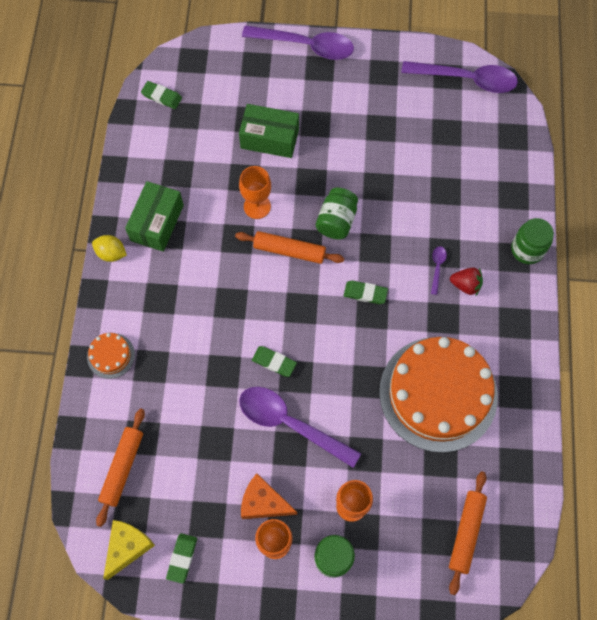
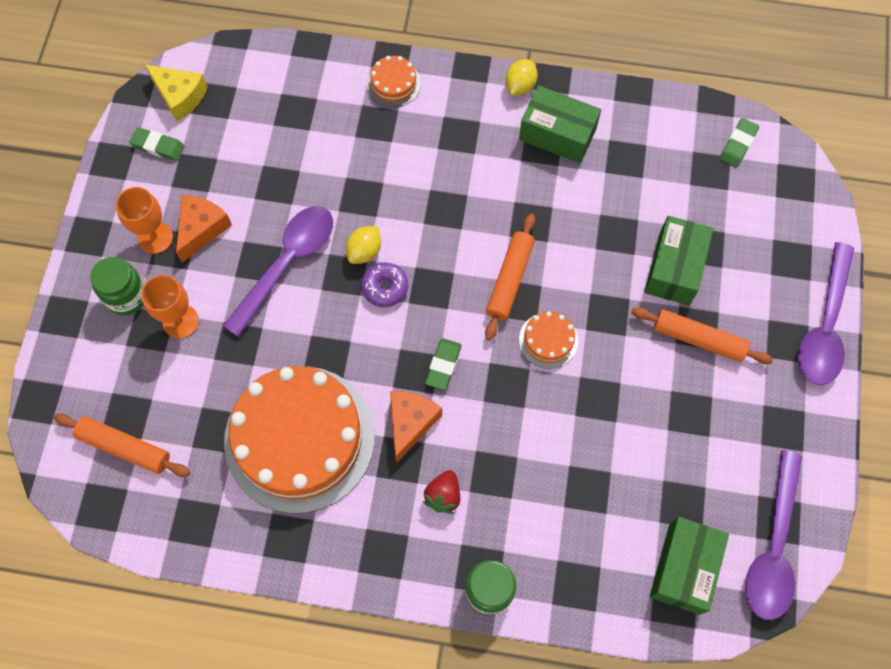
camera: 95 degrees right, 0 degrees up
orange rolling pin [96,408,145,527] -> orange rolling pin moved to [631,307,773,364]
orange goblet [239,166,271,219] -> none
green eraser [252,346,297,377] -> yellow lemon [346,226,381,264]
green jar [316,188,358,239] -> orange cake [519,311,578,369]
purple spoon [431,246,447,295] -> none
none -> purple donut [361,262,408,307]
none -> orange cheese [390,391,442,463]
none -> green box [650,517,729,615]

